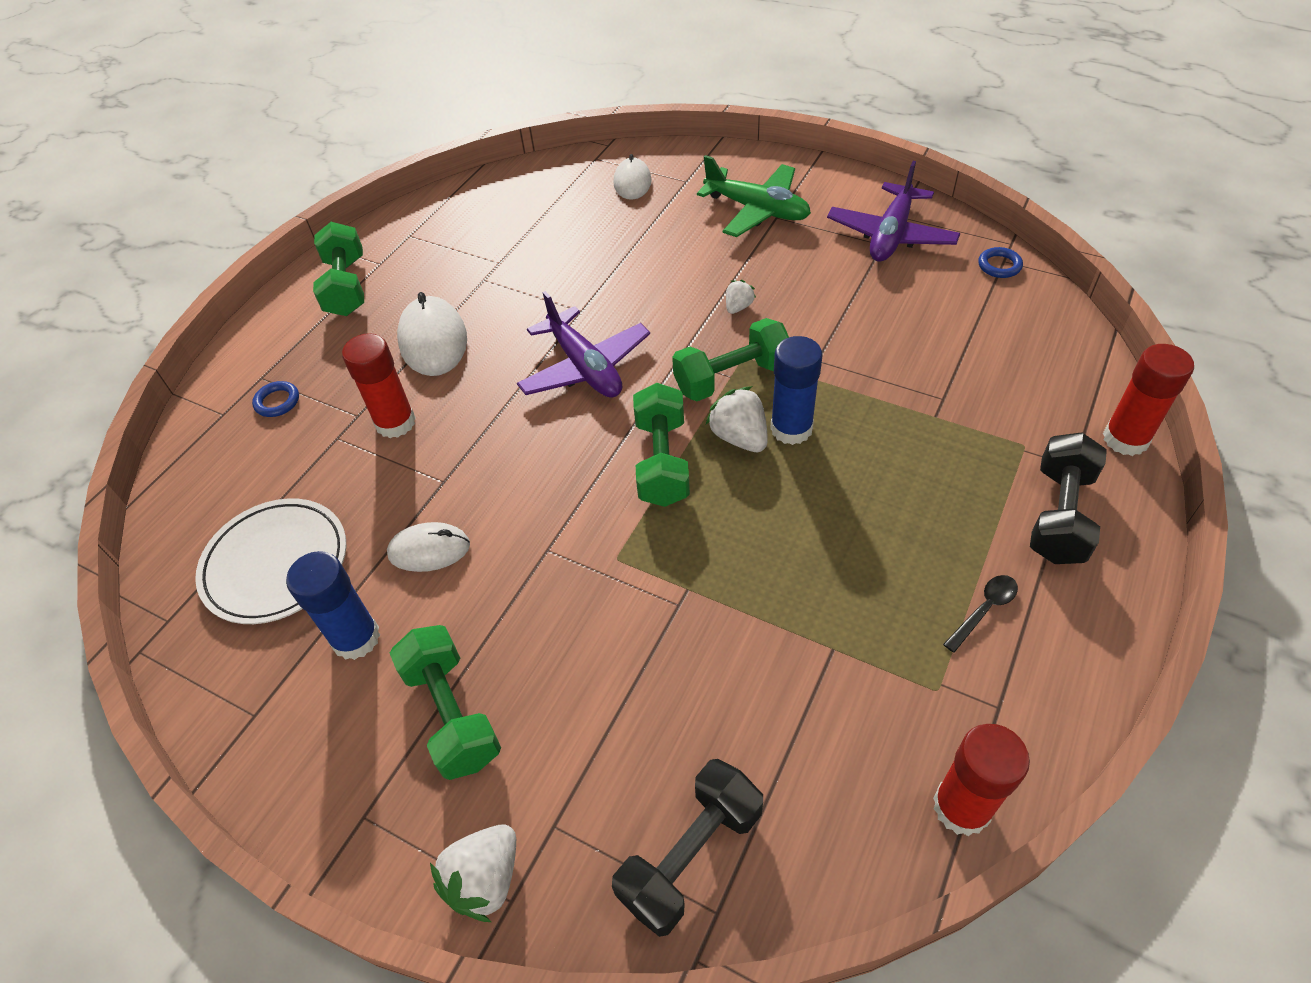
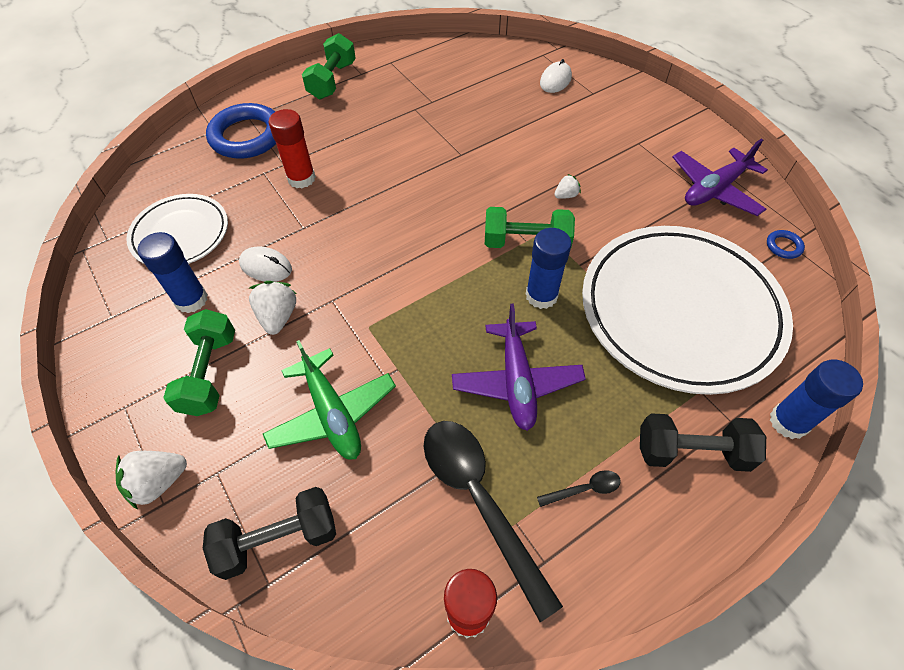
camera: 25 degrees right, 5 degrees up
blue ring [252,381,299,417] -> blue ring [206,103,276,159], size x2.44
white mouse [397,292,467,376] -> none
purple plane [517,291,650,398] -> purple plane moved to [452,304,586,431]
green dumbbell [633,383,690,507] -> none
green plane [697,155,811,237] -> green plane moved to [263,340,396,460]
white strawberry [706,386,768,452] -> white strawberry moved to [249,281,296,335]
black dumbbell [1030,432,1107,564] -> black dumbbell turned 45 degrees clockwise [640,413,766,472]
red glue stick [1103,344,1194,456] -> blue glue stick [770,360,863,439]
none -> black spoon [423,421,563,622]
none -> white plate [582,226,793,395]

